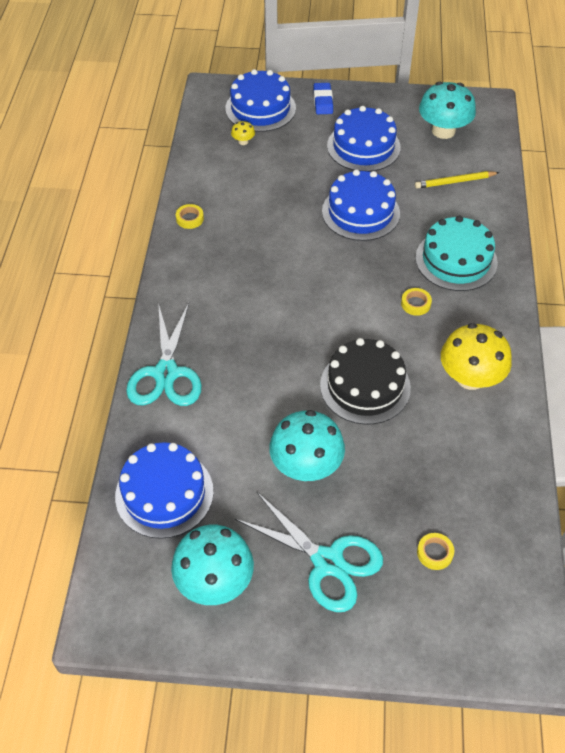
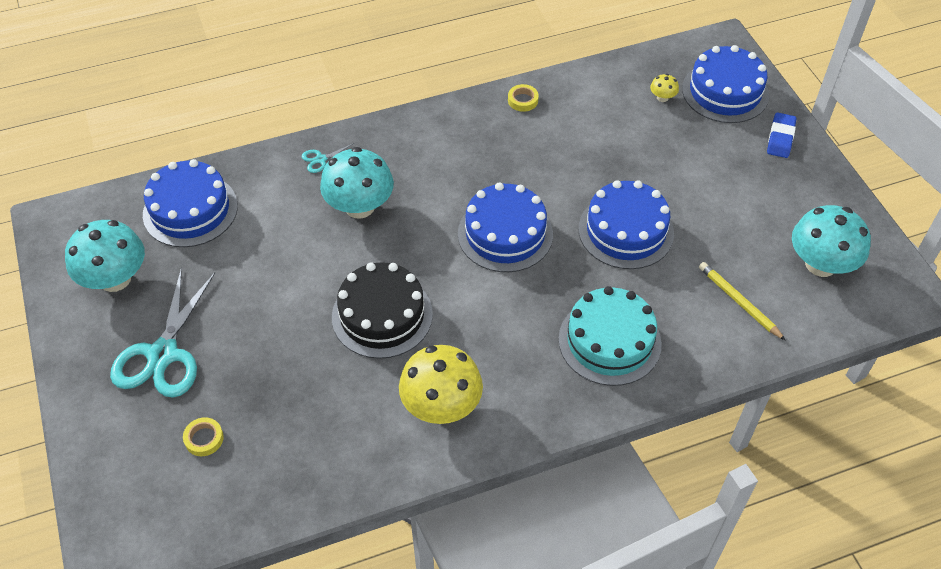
camera: 65 degrees right, 0 degrees up
turquoise scissors [126,303,202,406] -> turquoise scissors [302,143,354,173], size x0.42
turquoise mushroom [269,410,345,481] -> turquoise mushroom moved to [320,147,394,219]
blue eraser [314,83,333,114] -> blue eraser turned 45 degrees counterclockwise [767,112,796,158]
blue cake [327,106,401,172] -> blue cake moved to [458,183,553,272]
yellow tape [401,288,432,316] -> none

